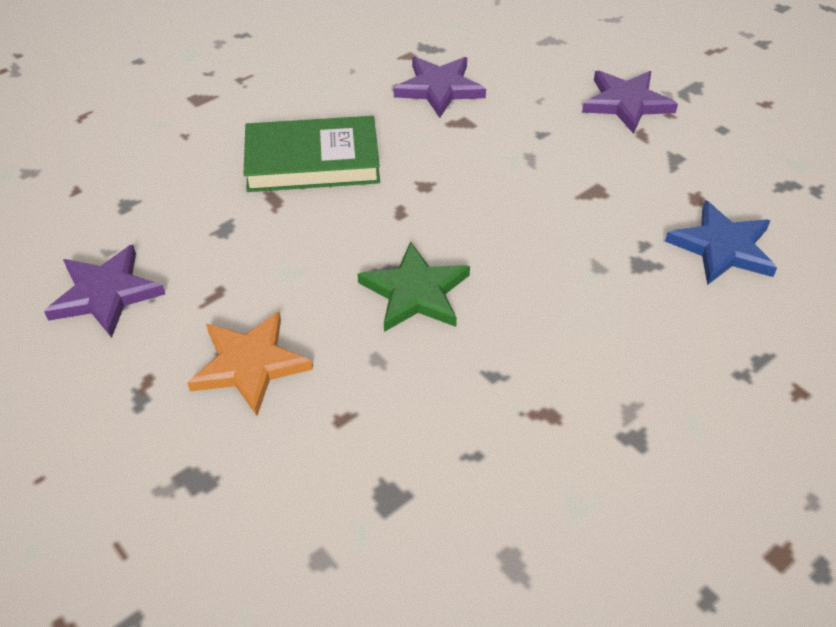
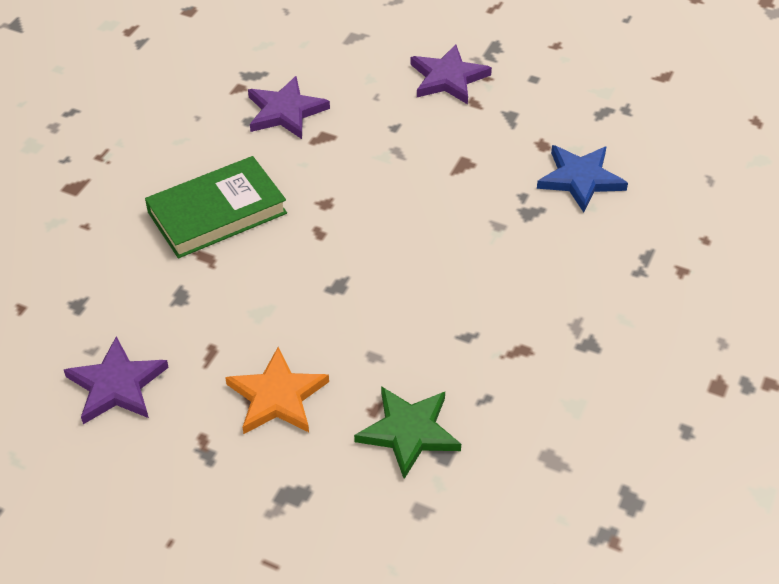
camera: 25 degrees left, 0 degrees up
green star [358,241,470,332] -> green star moved to [354,386,461,479]

